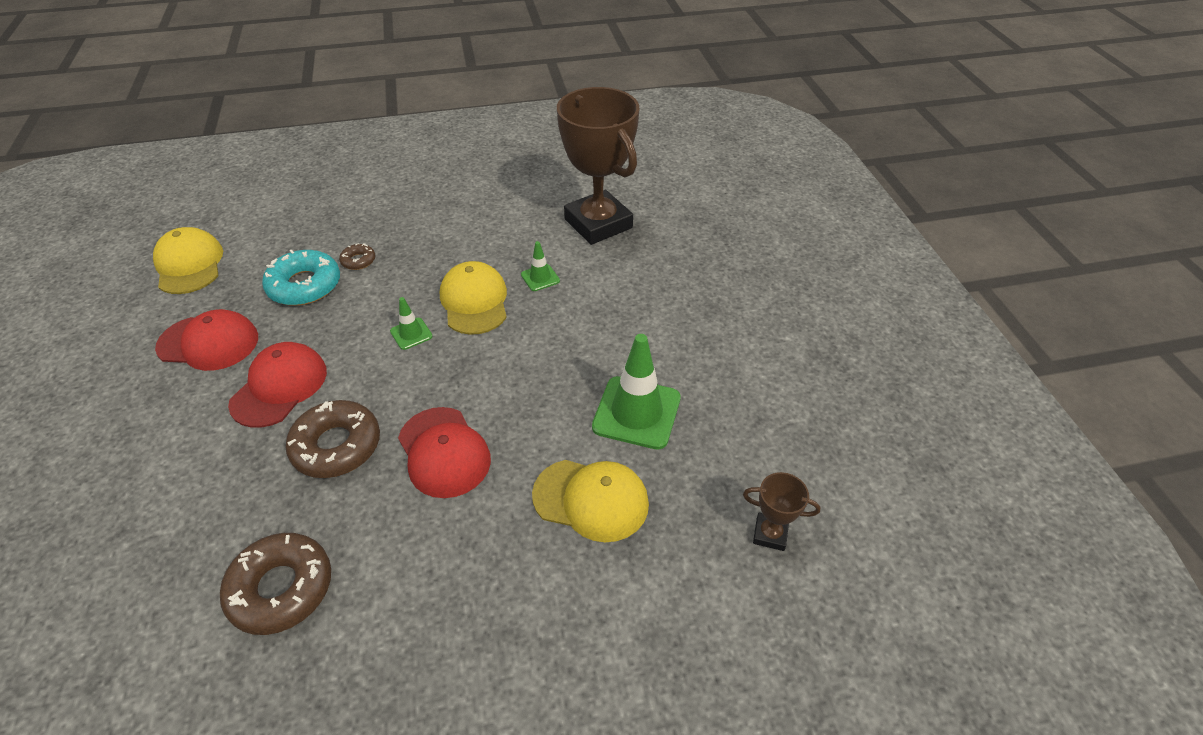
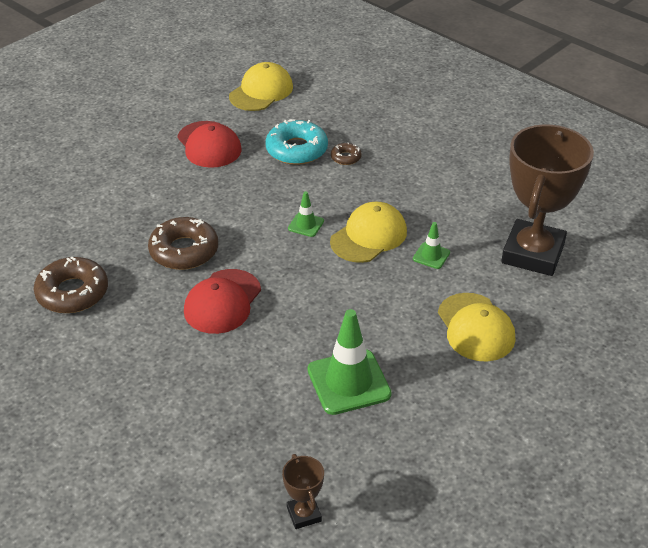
camera: 55 degrees right, 5 degrees down
red cap [228,342,327,428] -> none
yellow cap [532,460,649,542] -> yellow cap moved to [438,293,515,361]

